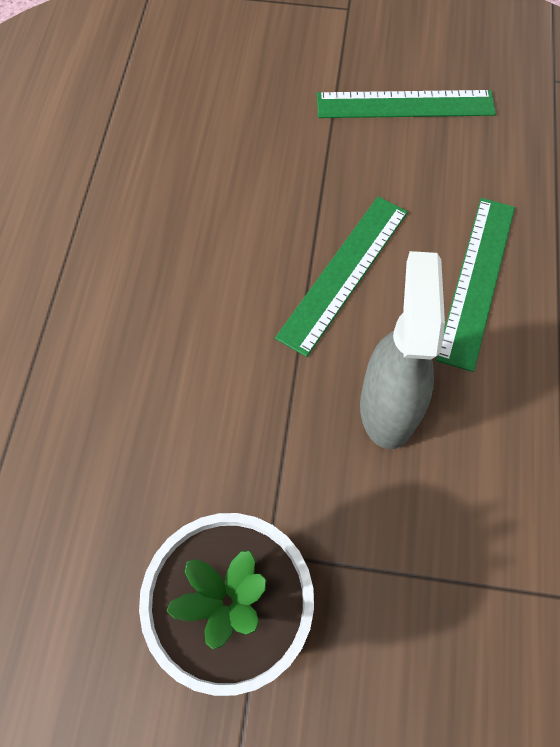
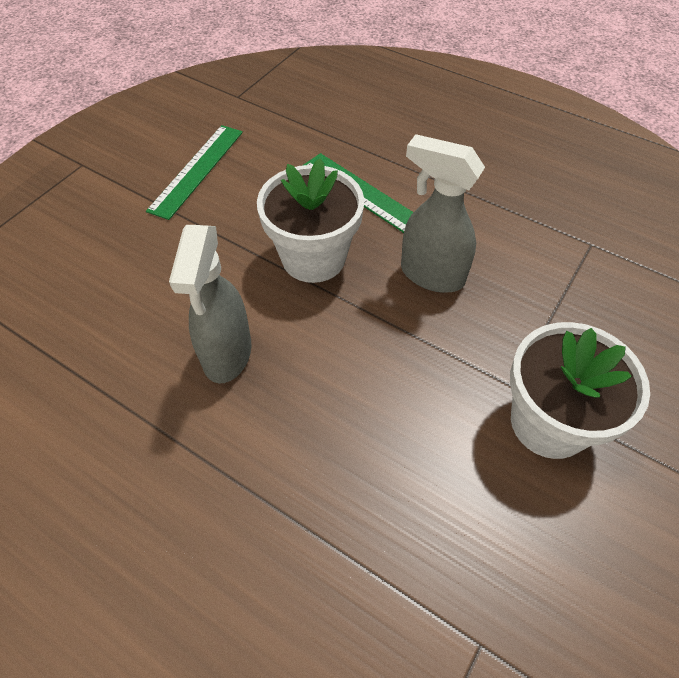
camera: 65 degrees left, 10 degrees down
green ruler [275,196,408,357] -> white flower pot [257,158,364,283]
none -> grey spray bottle [169,225,251,383]

